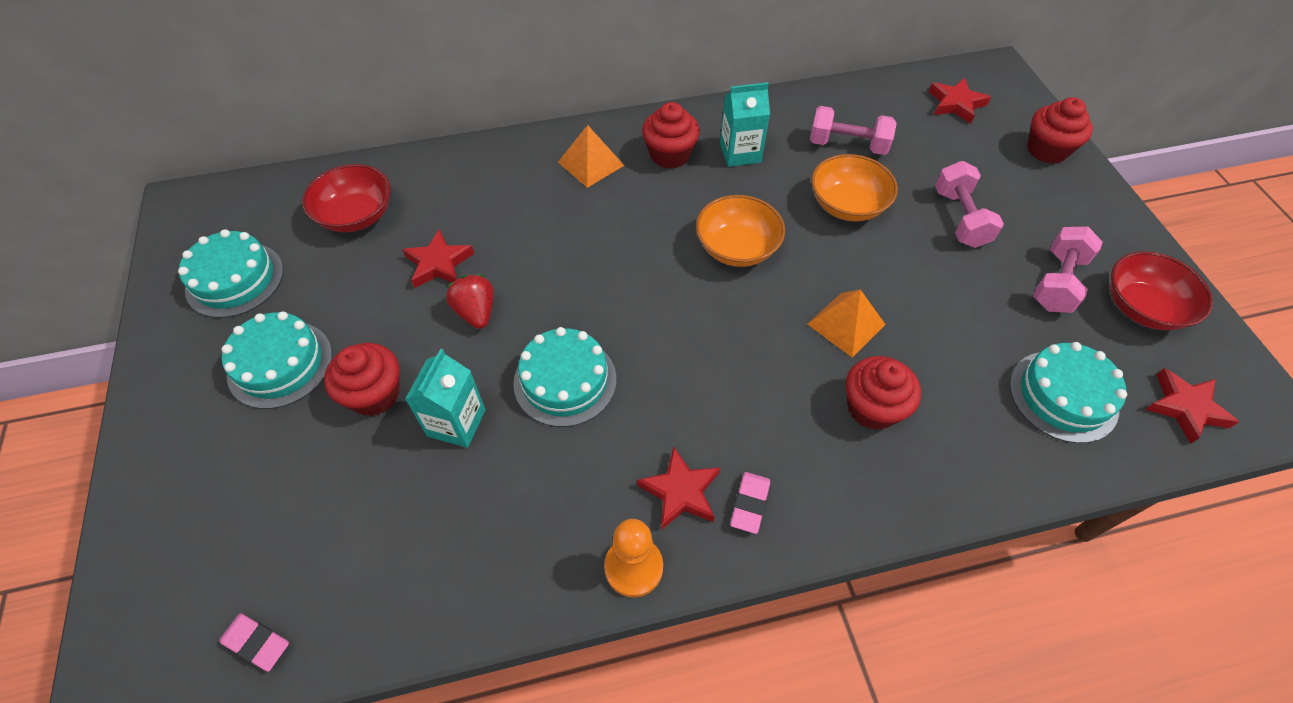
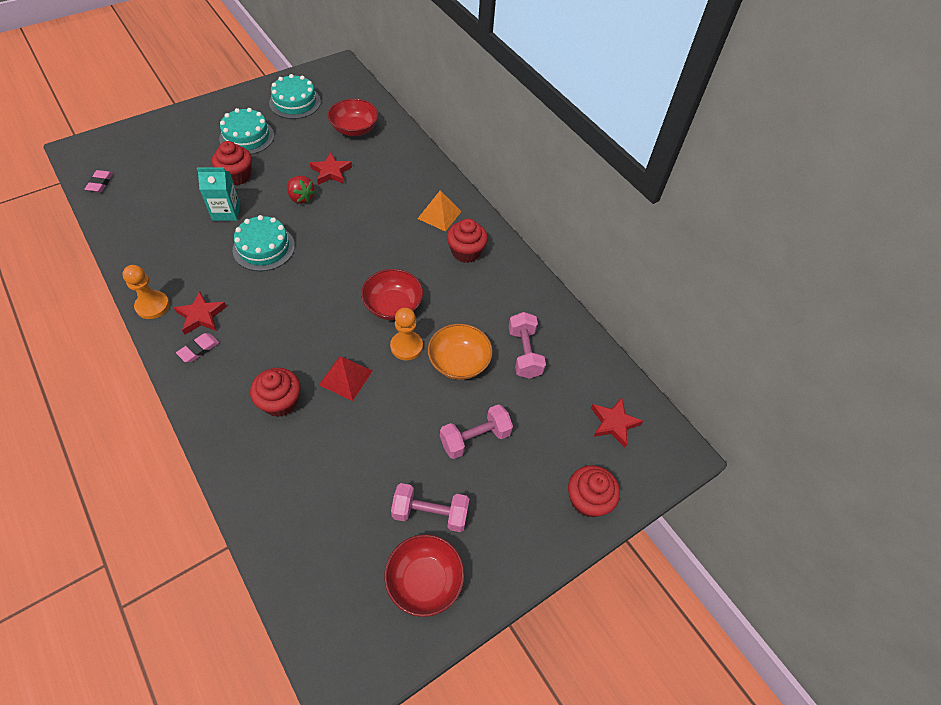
camera: 65 degrees right, 0 degrees up
red strawberry [446,274,494,329] -> red strawberry turned 90 degrees clockwise [287,176,316,204]
orange bowl [696,195,785,267] -> red bowl [361,269,423,320]
turquoise carton [720,82,770,167] -> none
pink eraser [730,472,770,534] -> pink eraser turned 45 degrees counterclockwise [176,333,219,362]
orange pyramid [807,290,886,357] -> red pyramid [319,356,372,401]
turquoise cake [1010,342,1127,443] -> none
red star [1145,368,1239,444] -> none
none -> orange pawn [390,308,423,360]

